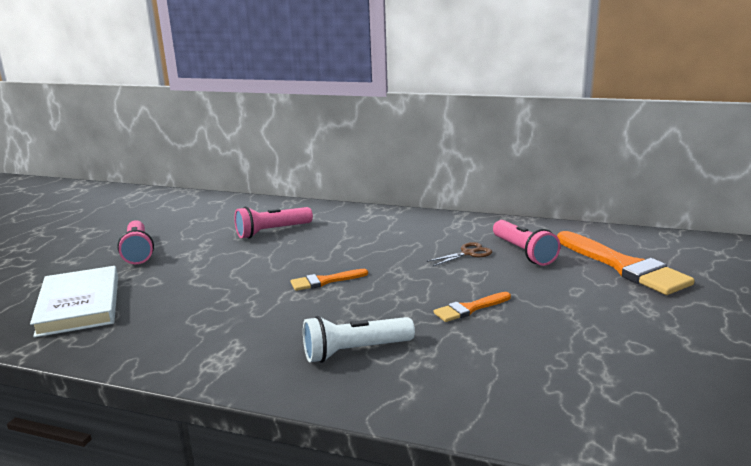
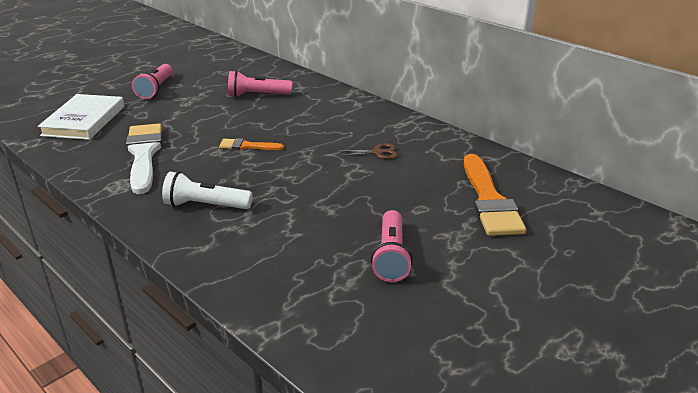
camera: 25 degrees right, 10 degrees up
orange brush [434,292,511,322] -> none
pink flashlight [493,220,561,266] -> pink flashlight moved to [371,210,413,282]
none -> white brush [126,124,162,194]

